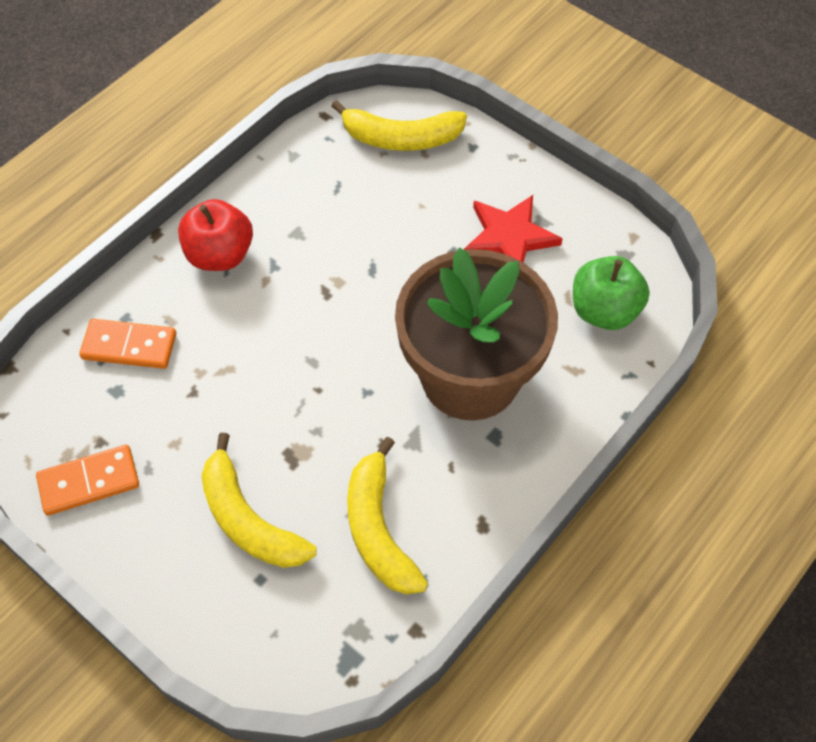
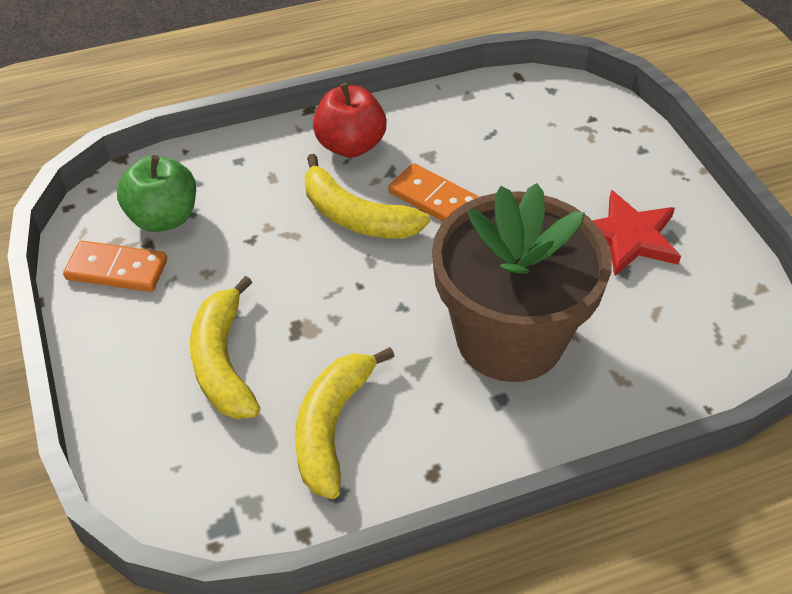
camera: 30 degrees right, 10 degrees down
orange domino [79,319,176,369] -> orange domino moved to [388,163,479,221]
yellow banana [331,100,467,151] -> yellow banana moved to [305,154,430,239]
green apple [573,256,650,330] -> green apple moved to [117,155,196,232]

